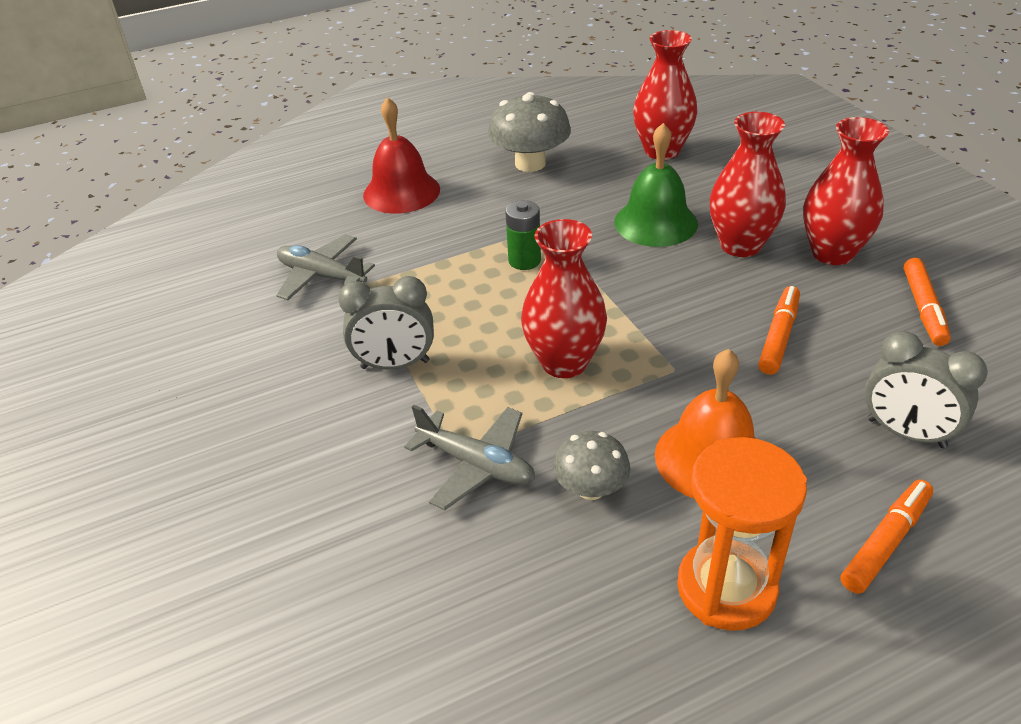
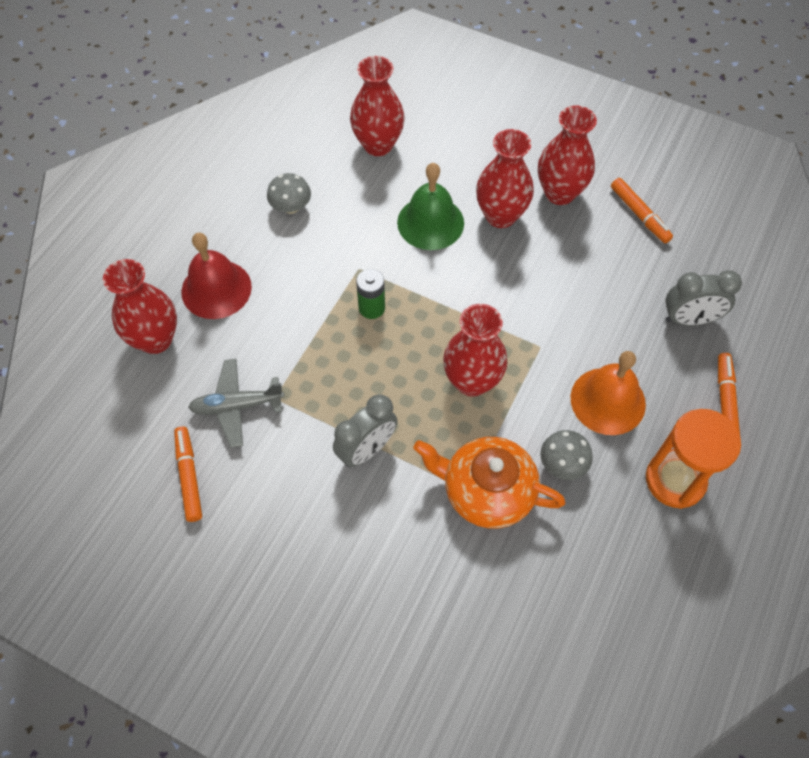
camera: 40 degrees left, 20 degrees up
grey plane [404,405,535,510] -> orange teapot [413,437,566,528]
grey mushroom [488,92,571,172] -> grey mushroom [267,173,311,214], size x0.60
orange marker [758,286,800,375] -> orange marker moved to [174,427,202,522]
none -> red vase [103,259,177,354]

